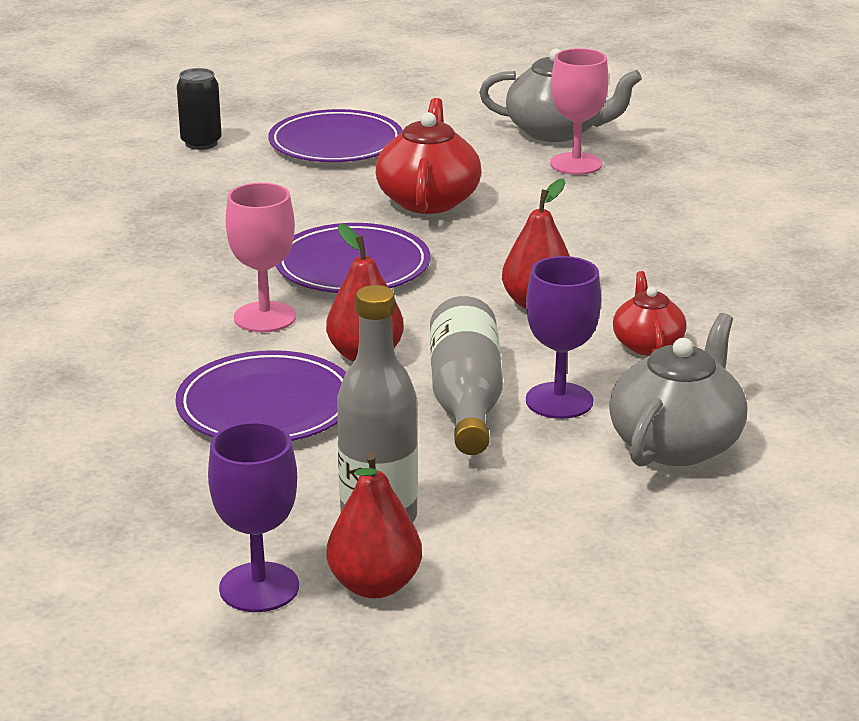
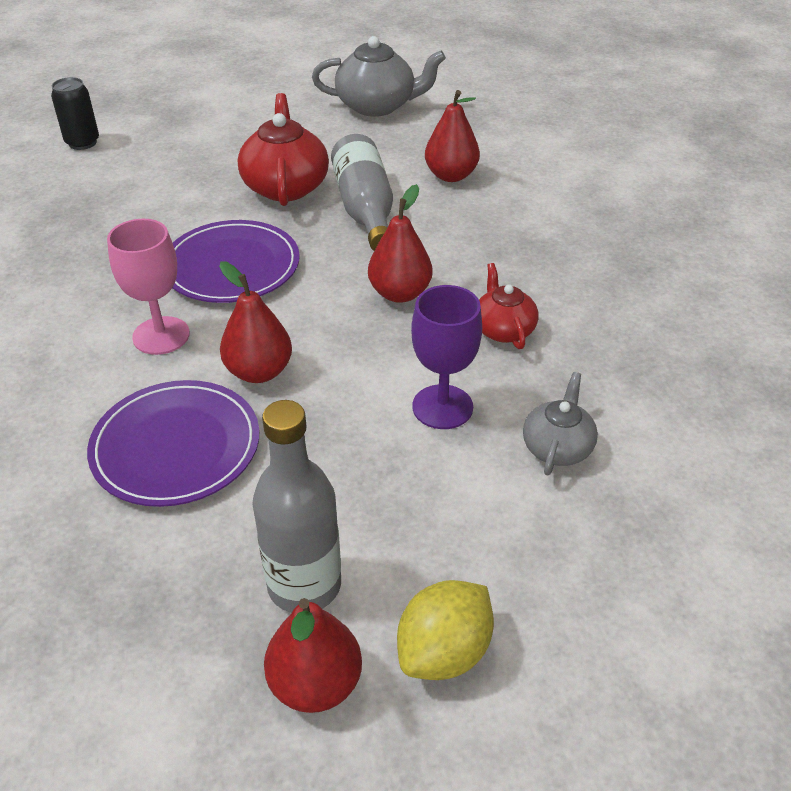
camera: 10 degrees left, 15 degrees up
purple goblet [208,422,299,612] -> none
purple plate [268,109,403,162] -> none
grey bottle [430,296,503,455] -> grey bottle moved to [331,134,393,251]
pink goblet [550,48,609,175] -> none
grey teapot [609,313,747,467] -> grey teapot [523,372,598,475], size x0.59
none -> yellow lemon [397,580,494,680]
none -> red pear [425,90,480,182]

